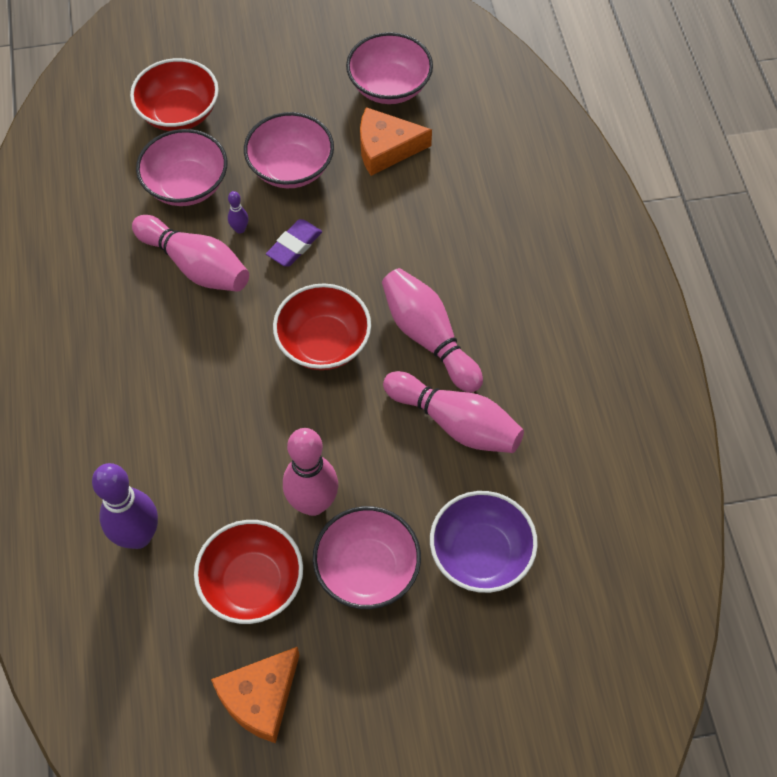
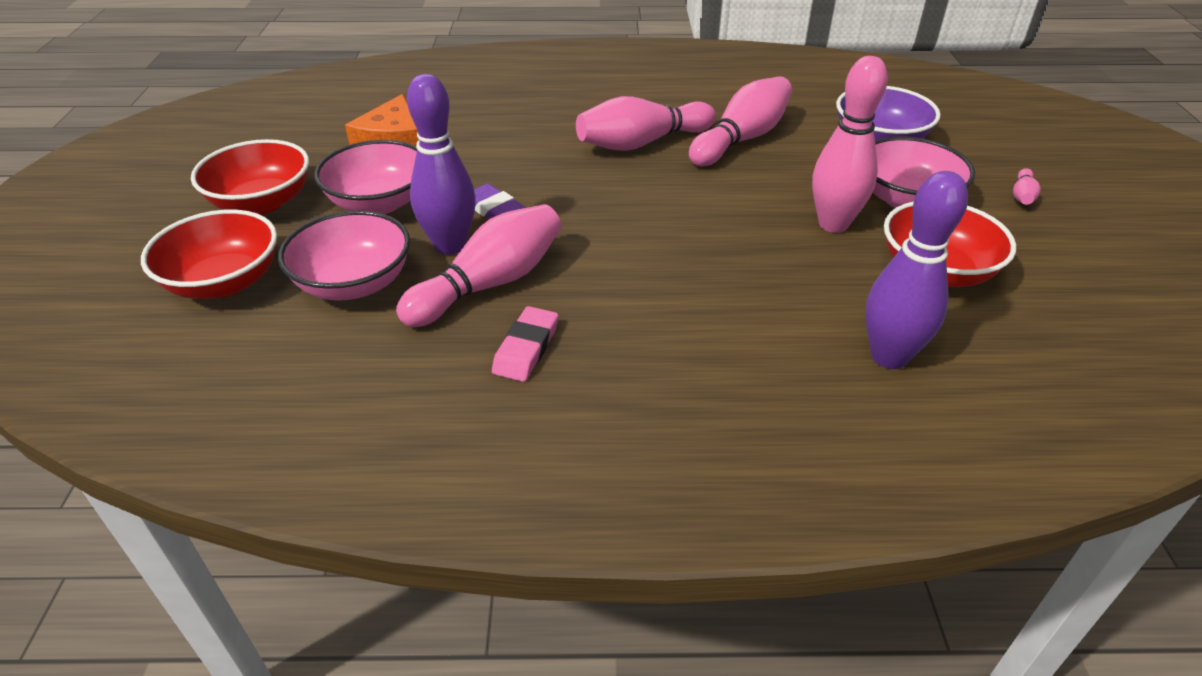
camera: 80 degrees left, 20 degrees down
orange cheese [211,647,300,743] -> none
purple bowling pin [228,191,248,234] -> purple bowling pin [407,74,476,255], size x2.33
red bowl [273,283,371,370] -> red bowl moved to [191,139,309,215]
pink bowl [346,32,433,104] -> none
none -> pink eraser [492,306,559,382]
none -> pink bowling pin [1013,168,1041,205]

